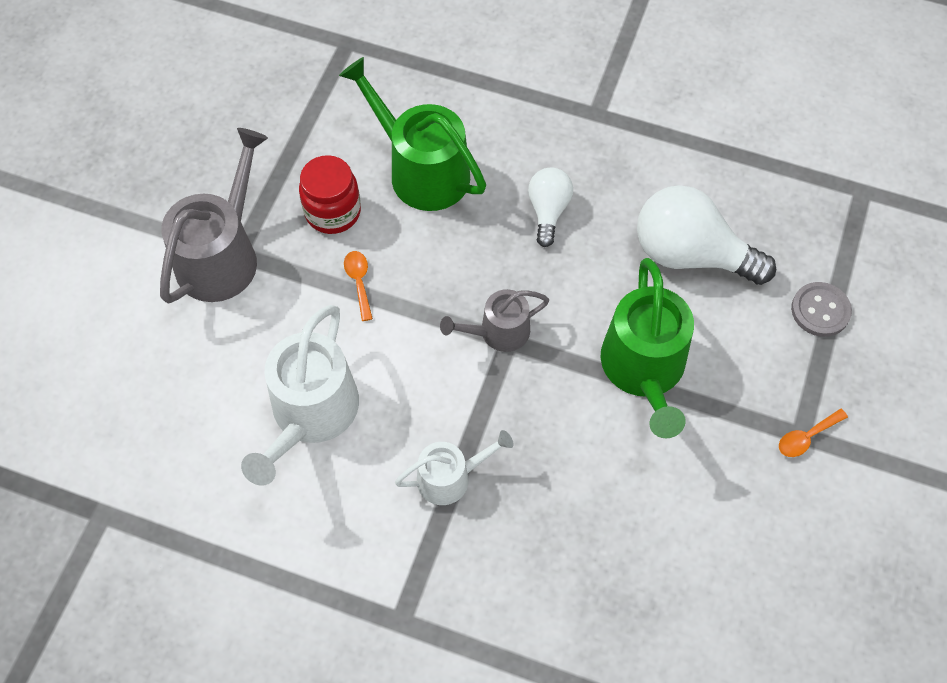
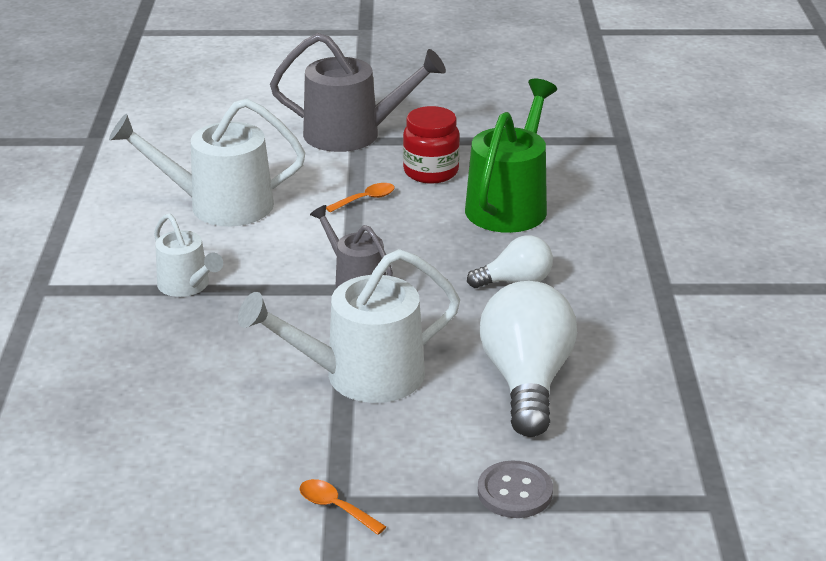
camera: 70 degrees right, 30 degrees down
green watering can [601,258,694,439] -> white watering can [238,249,460,403]

